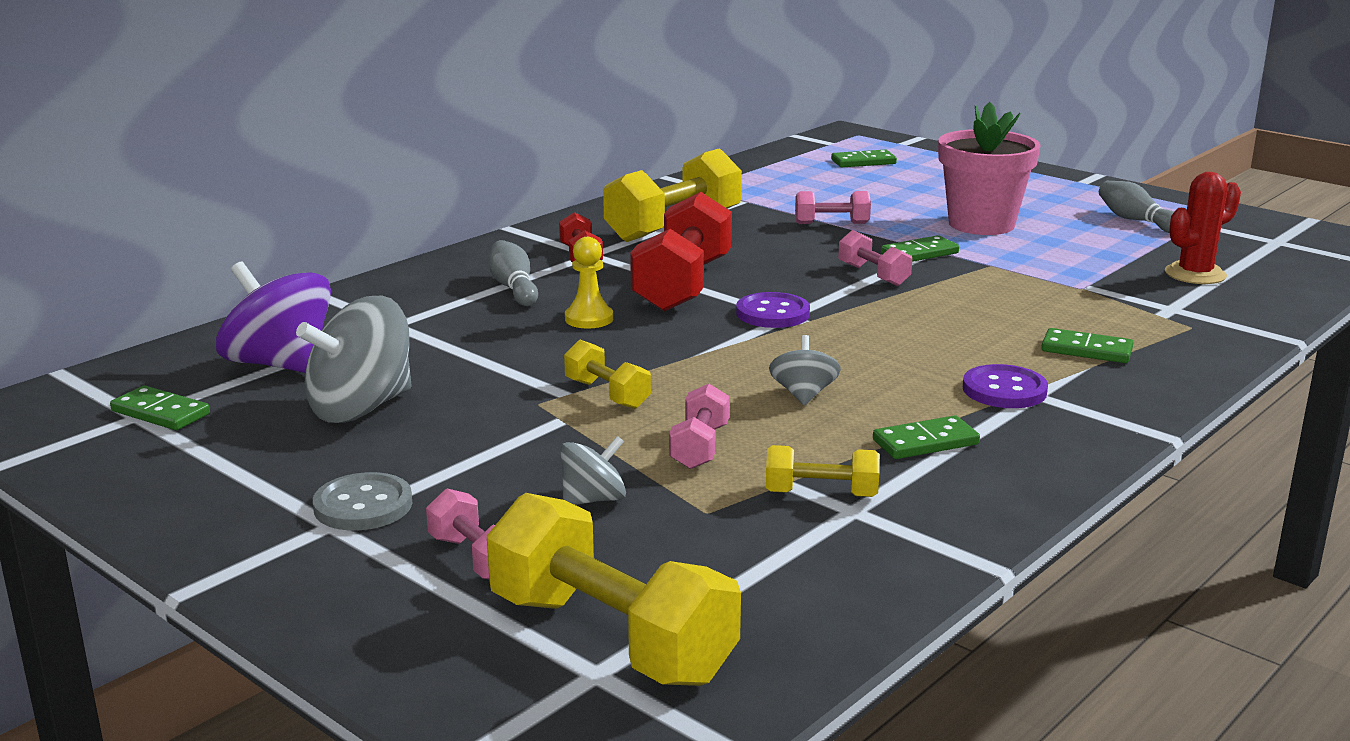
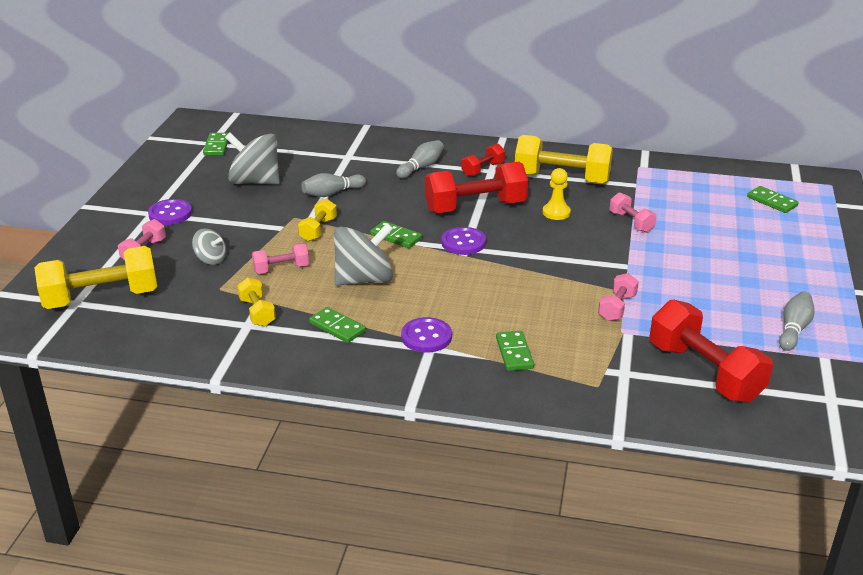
camera: 60 degrees right, 10 degrees up
purple spinning top [216,261,331,373] -> none
grey button [313,472,412,530] -> purple button [148,199,192,225]
yellow dumbbell [487,493,741,686] -> yellow dumbbell turned 60 degrees clockwise [34,246,157,309]
yellow pawn [565,237,613,329] -> yellow pawn moved to [543,168,571,220]
grey spinning top [769,335,841,405] -> grey spinning top [334,223,393,286], size x1.89
pink dumbbell [838,230,912,286] -> pink dumbbell moved to [598,273,639,321]
green domino [881,235,959,262] -> green domino moved to [370,221,422,248]
pink flower pot [938,102,1041,235] -> none
red cactus [1165,172,1241,284] -> red dumbbell [650,299,773,403]
none -> grey bowling pin [302,173,366,197]

